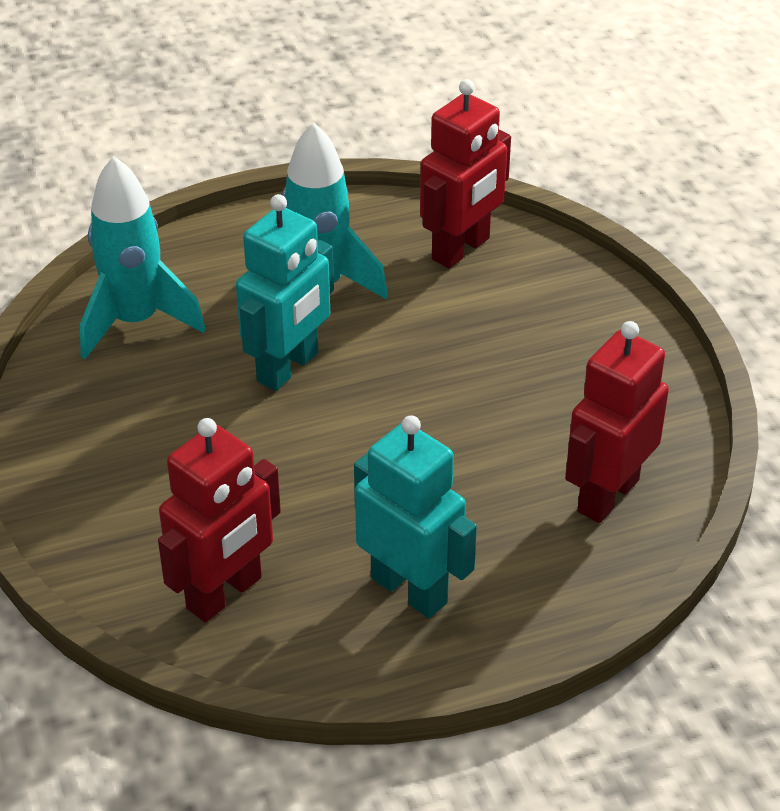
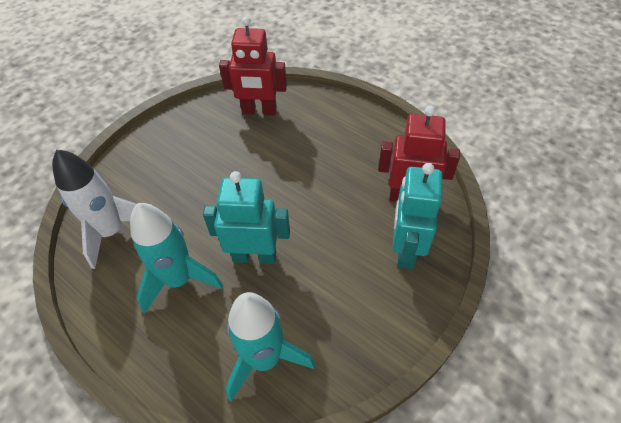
camera: 120 degrees left, 10 degrees up
turquoise robot [354,415,477,618] -> turquoise robot moved to [392,163,442,269]
red robot [420,79,511,268] -> white rocket [52,149,137,269]

